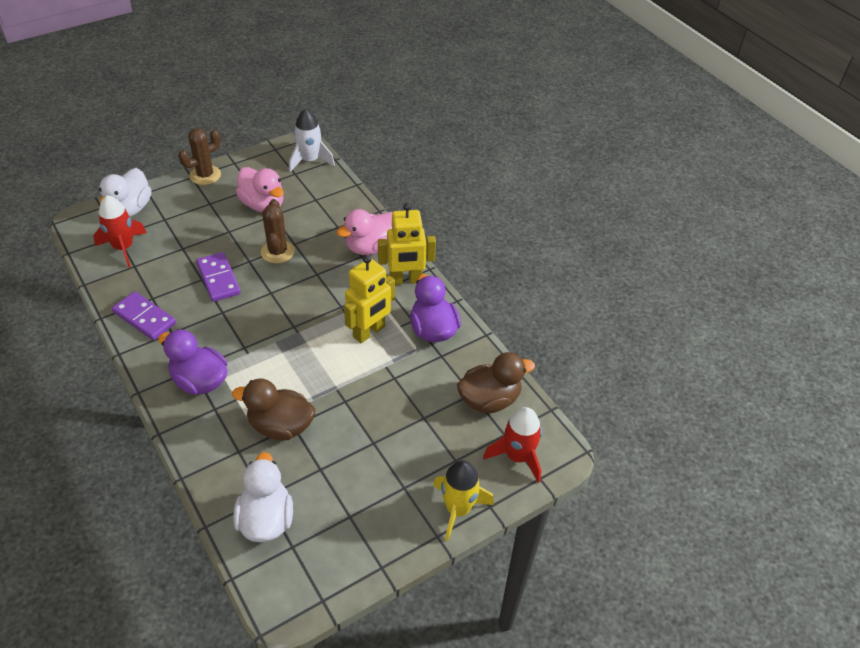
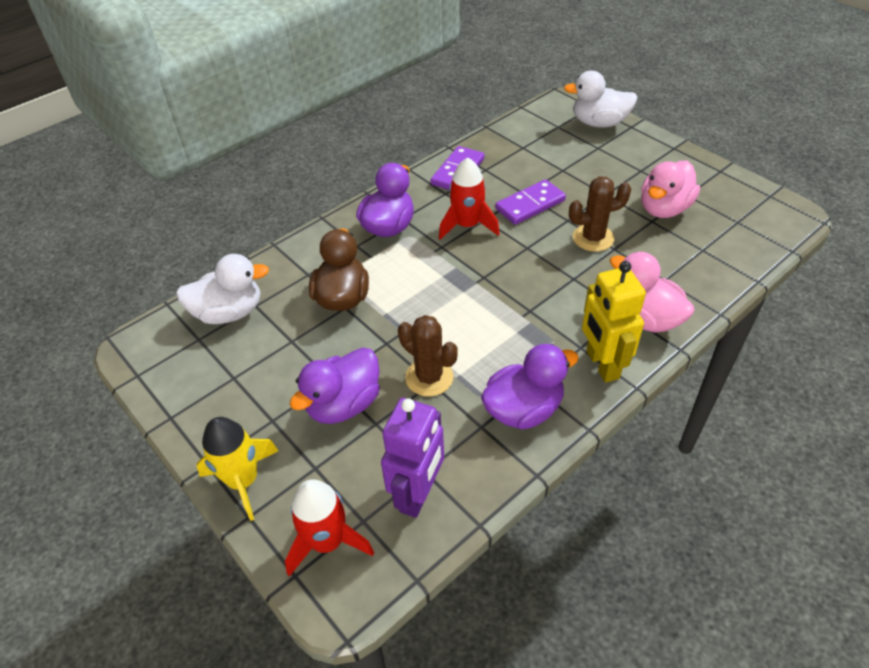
camera: 85 degrees right, 0 degrees up
red rocket [93,195,147,268] -> red rocket moved to [439,157,500,240]
brown cactus [178,128,221,185] -> brown cactus moved to [398,315,458,396]
white rocket [289,109,335,172] -> none
yellow robot [344,255,395,343] -> none
brown duck [457,352,535,413] -> purple robot [381,398,444,518]
none -> purple duck [290,347,380,424]

